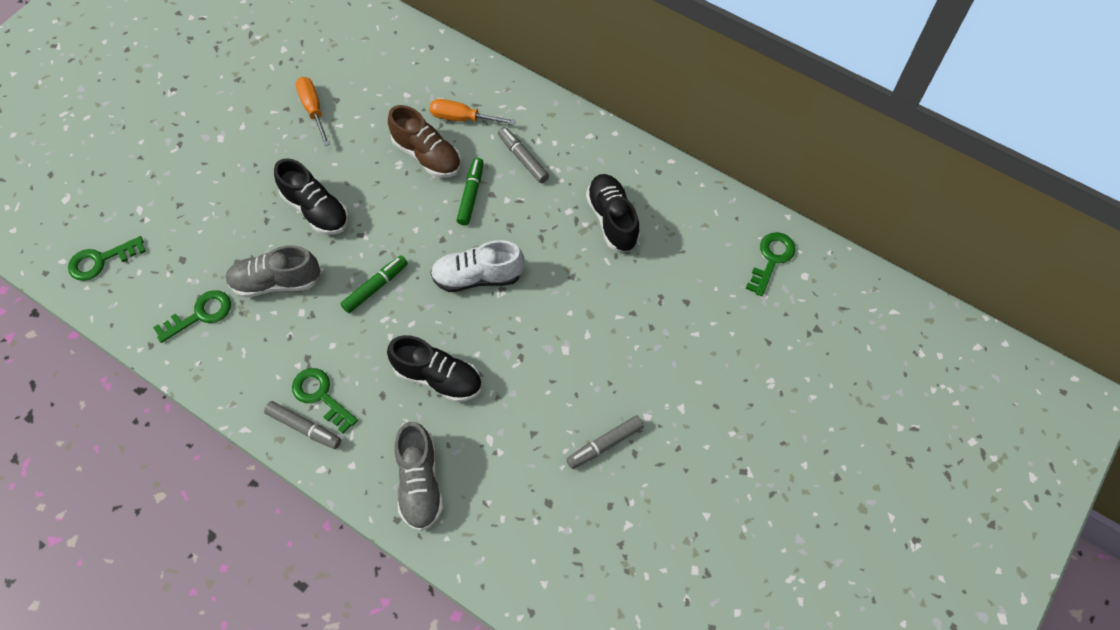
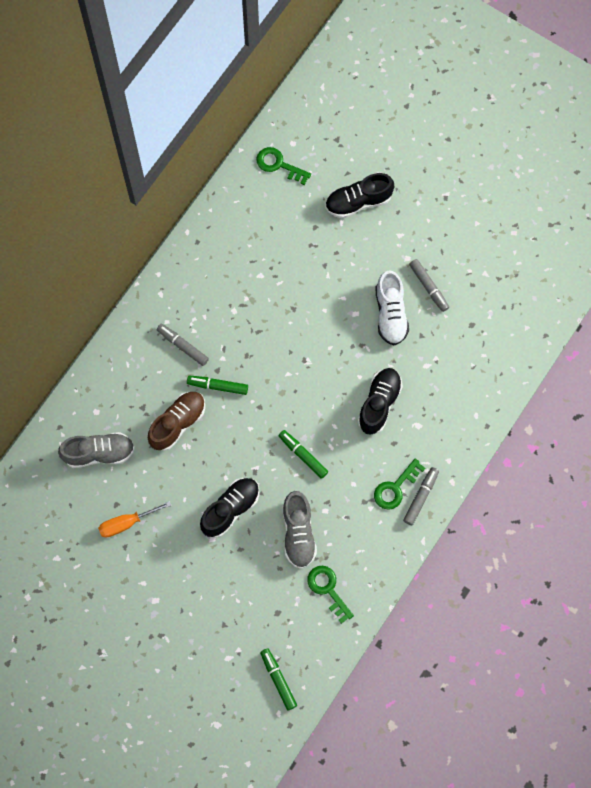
camera: 90 degrees left, 10 degrees up
green key [68,236,146,281] -> green marker [260,648,297,711]
grey shoe [395,422,443,531] -> grey shoe moved to [58,432,135,468]
orange screwdriver [429,99,516,125] -> none
white shoe [430,240,525,292] -> white shoe moved to [375,271,409,345]
grey marker [498,127,549,183] -> grey marker turned 75 degrees clockwise [157,323,209,366]
black shoe [586,174,640,252] -> black shoe moved to [325,173,394,218]

